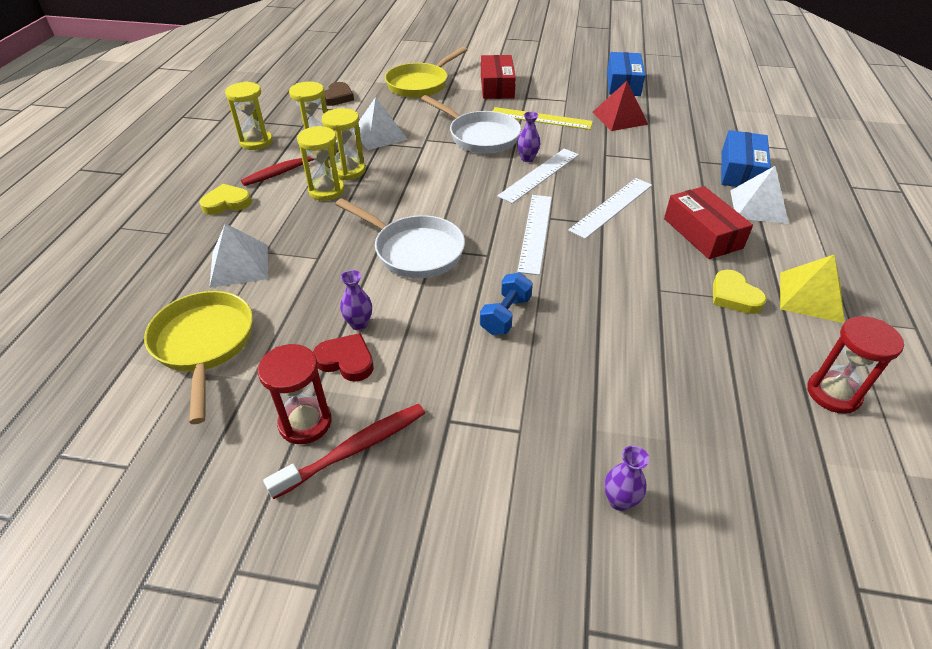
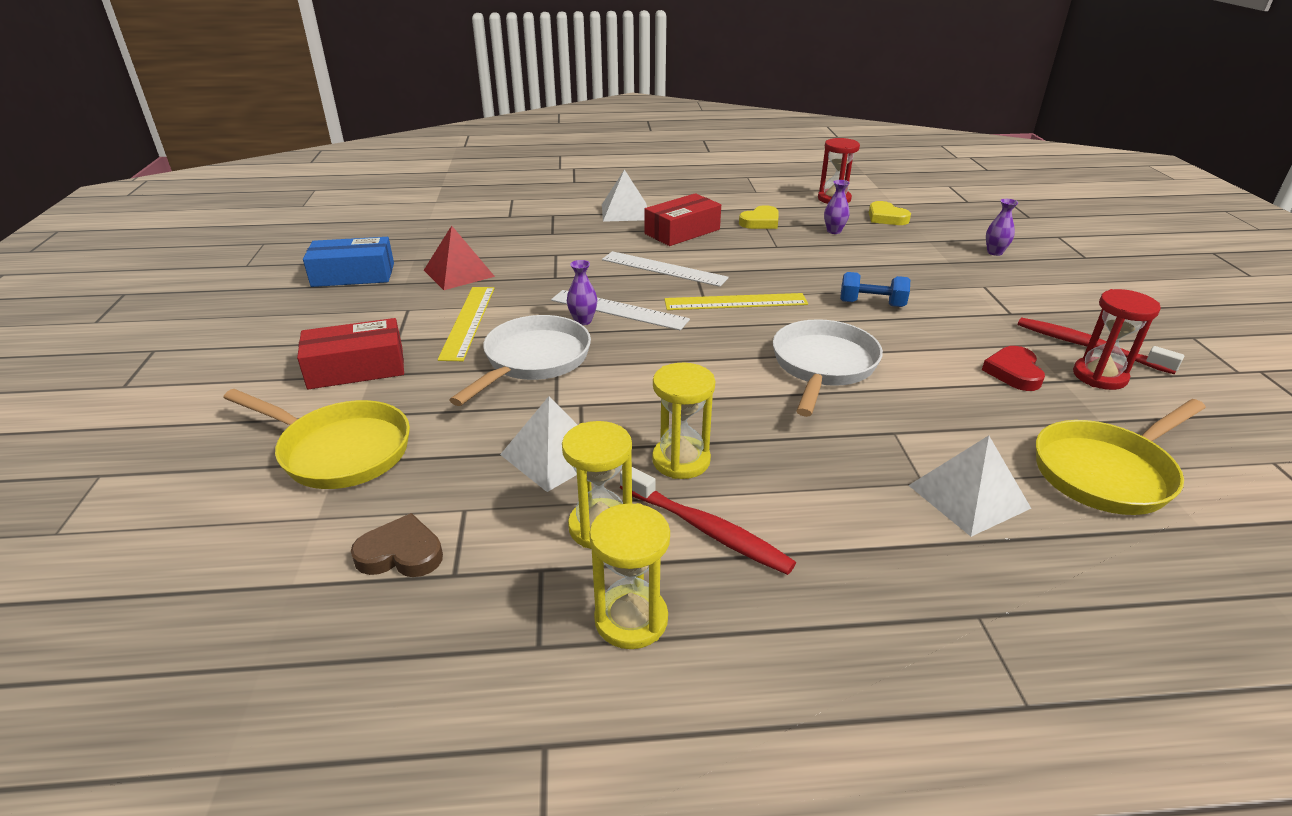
camera: 105 degrees left, 10 degrees down
yellow heart [199,184,252,215] -> yellow heart moved to [869,201,911,225]
yellow hourglass [297,126,345,201] -> none
purple vase [340,270,372,330] -> purple vase moved to [824,180,850,234]
white ruler [517,195,552,275] -> yellow ruler [664,293,808,310]
blue box [721,130,771,187] -> none
yellow pyramid [780,254,845,323] -> none

